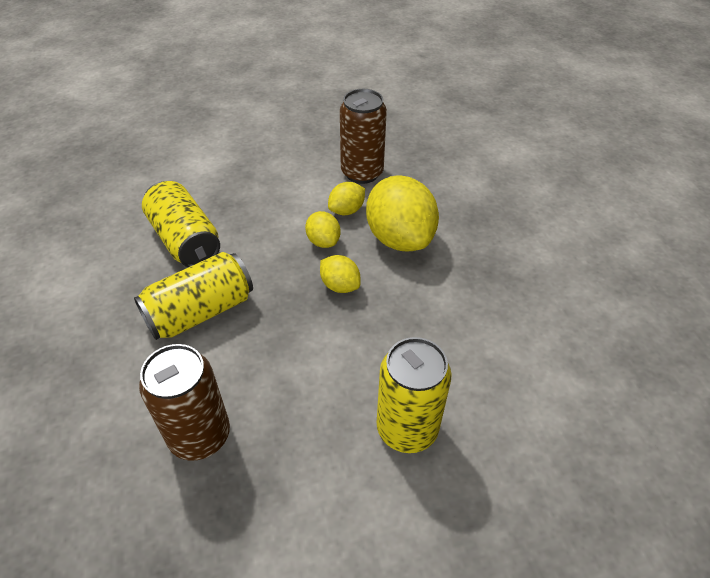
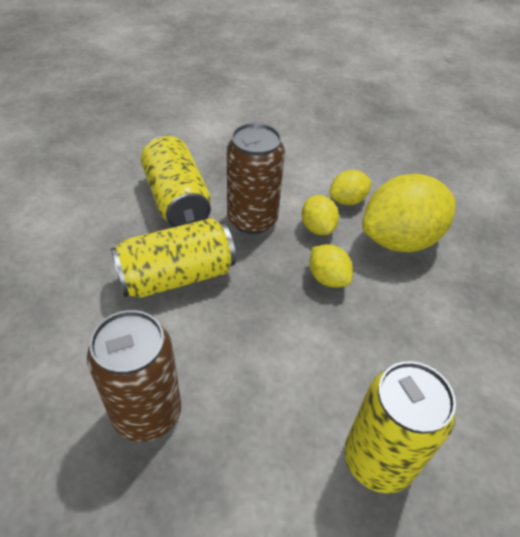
camera: 10 degrees right, 0 degrees up
brown can [340,89,387,184] -> brown can moved to [227,123,285,234]
yellow lemon [366,175,439,251] -> yellow lemon turned 75 degrees clockwise [362,174,456,252]

